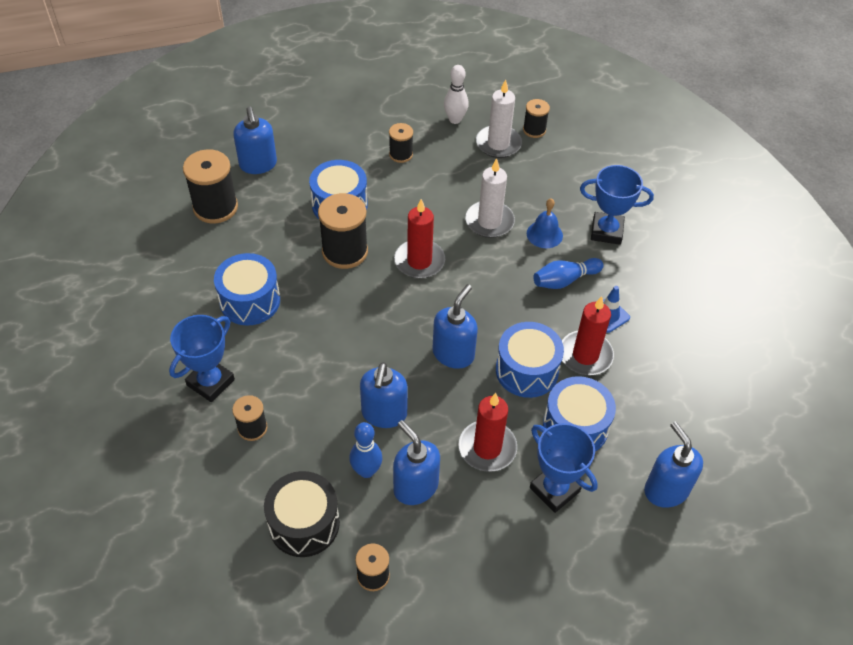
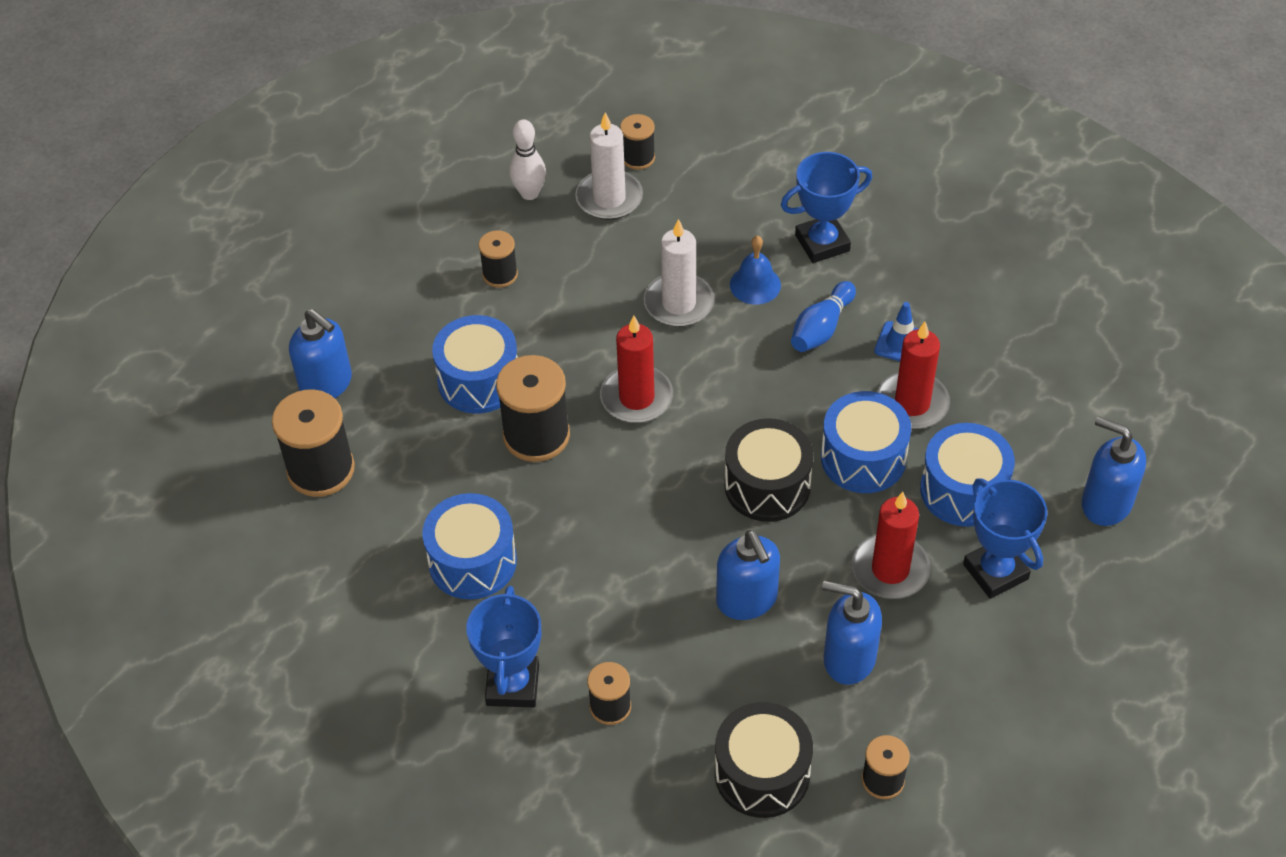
camera: 30 degrees left, 0 degrees up
blue bowling pin [349,422,382,478] -> none
blue soap dispenser [433,284,478,369] -> black drum [724,418,813,522]
blue trophy [530,423,598,513] -> blue trophy turned 45 degrees clockwise [963,478,1047,599]

